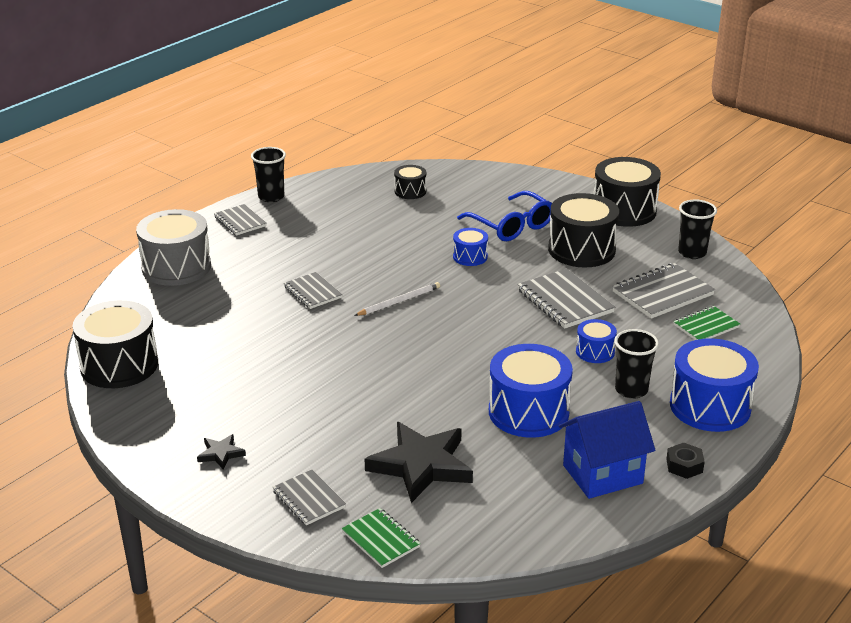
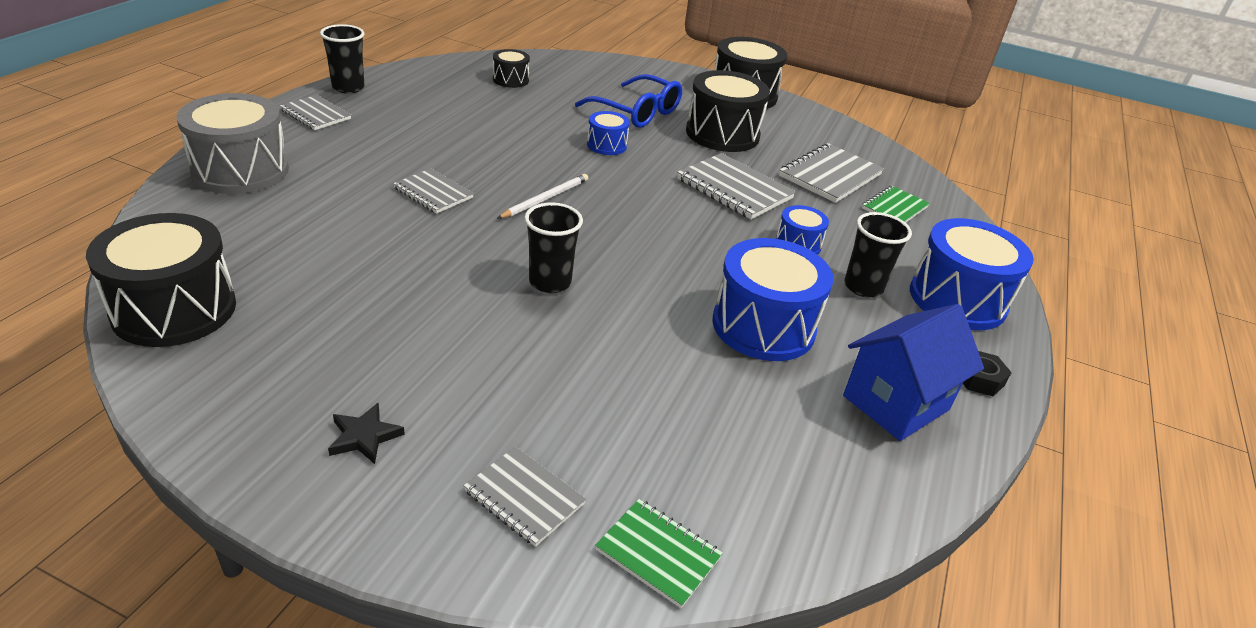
camera: 20 degrees left, 5 degrees up
black star [365,422,473,503] -> none
black cup [678,200,717,259] -> black cup moved to [524,202,583,293]

